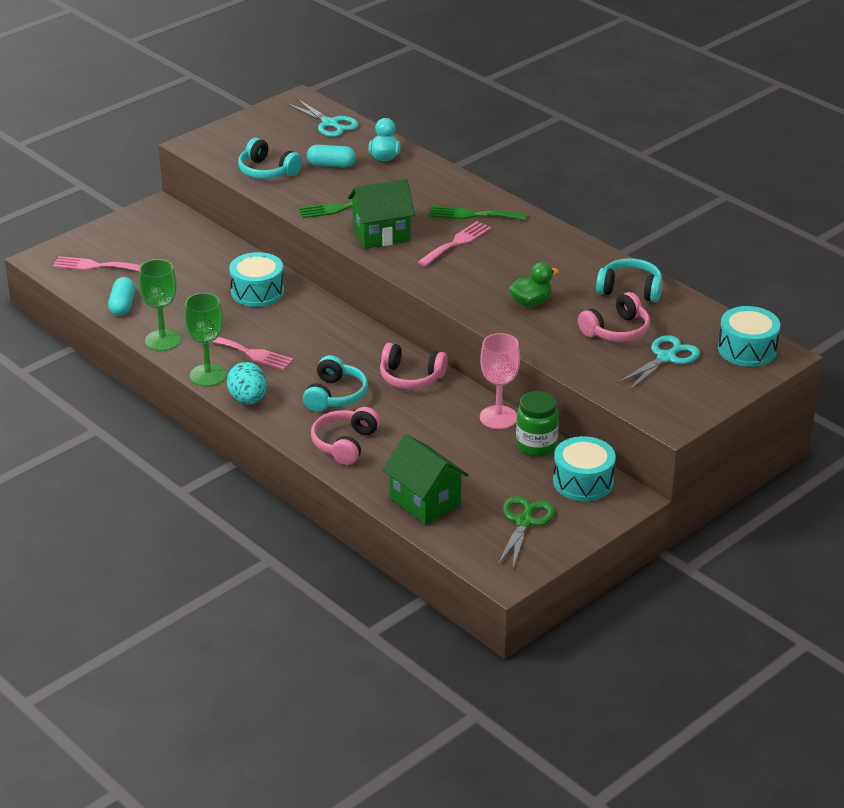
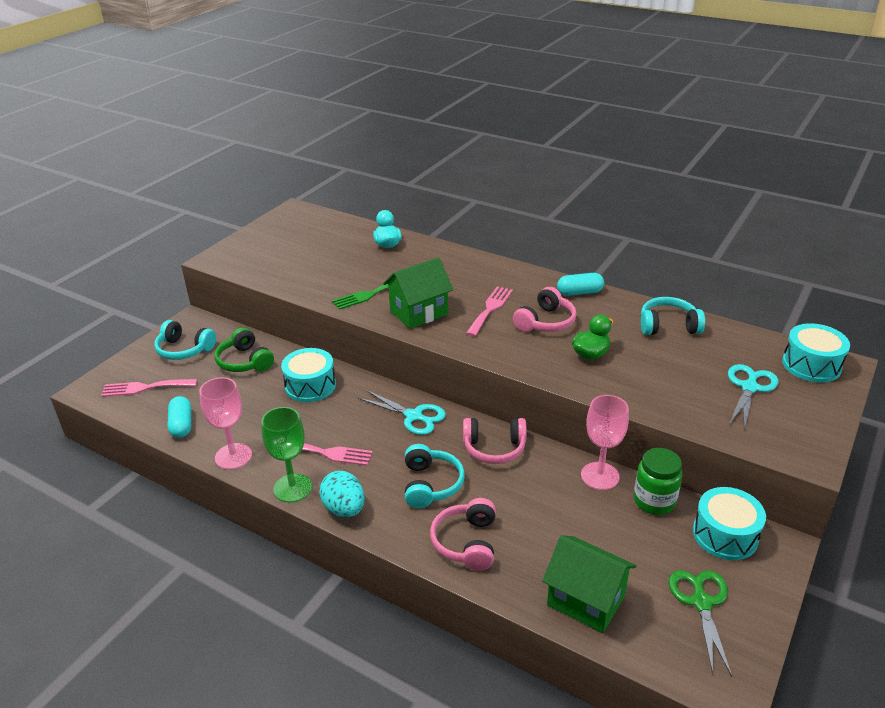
camera: 15 degrees left, 0 degrees up
green goblet [139,259,181,351] -> pink goblet [199,377,252,470]
turquoise headphones [238,138,302,179] -> turquoise headphones moved to [154,320,216,360]
turquoise scissors [288,99,358,137] -> turquoise scissors moved to [358,390,446,435]
turquoise capsule [307,145,356,167] -> turquoise capsule moved to [557,273,604,296]
green fork [429,206,527,221] -> none
pink headphones [578,292,650,342] -> pink headphones moved to [513,287,577,332]
none -> green headphones [215,328,274,372]

